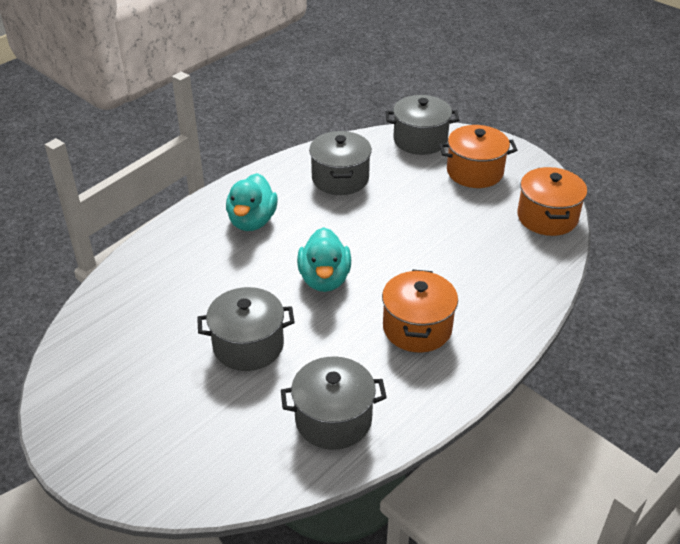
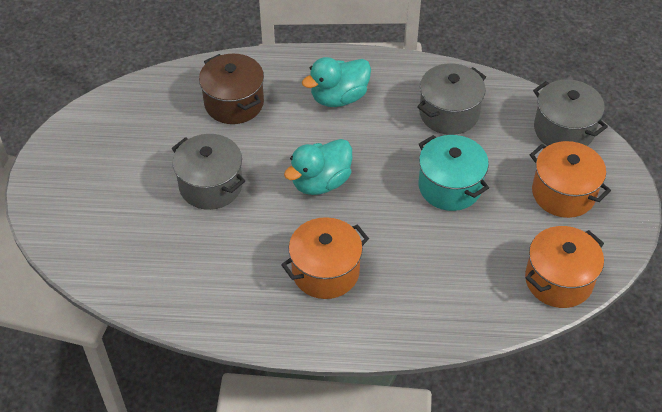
camera: 50 degrees right, 10 degrees up
grey pot [281,356,387,450] -> none
none -> brown pot [199,54,264,124]
none -> turquoise pot [419,135,489,211]

